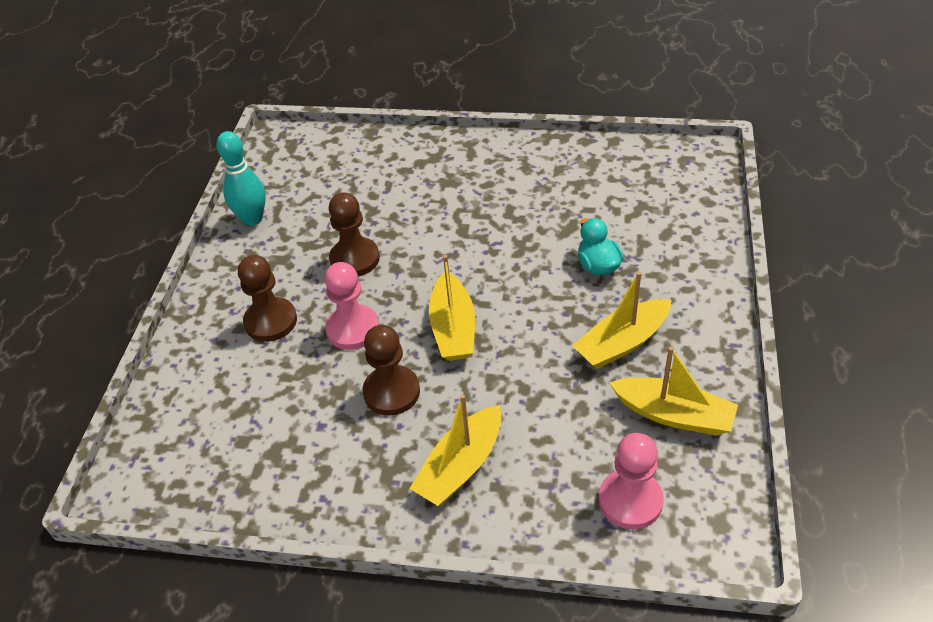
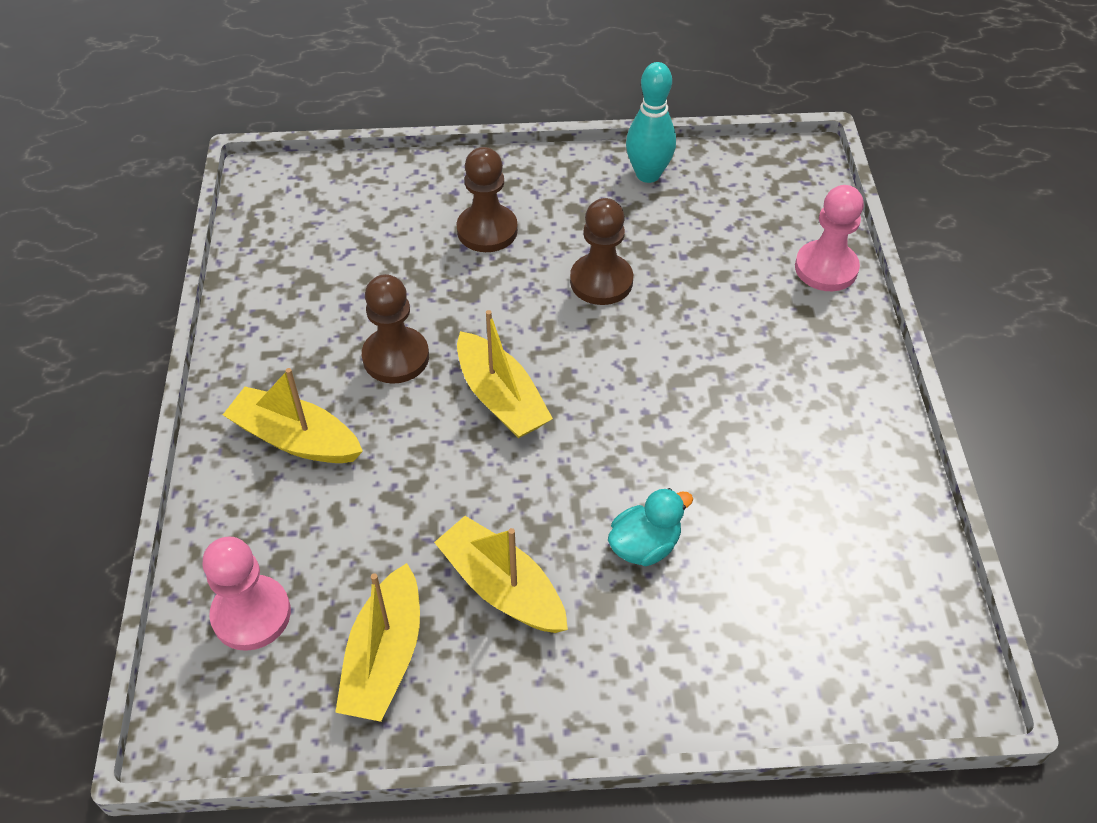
camera: 75 degrees right, 5 degrees up
pink pawn [324,262,379,350] -> pink pawn moved to [795,185,864,291]
yellow boat [429,255,475,361] -> yellow boat turned 105 degrees counterclockwise [457,310,553,438]

